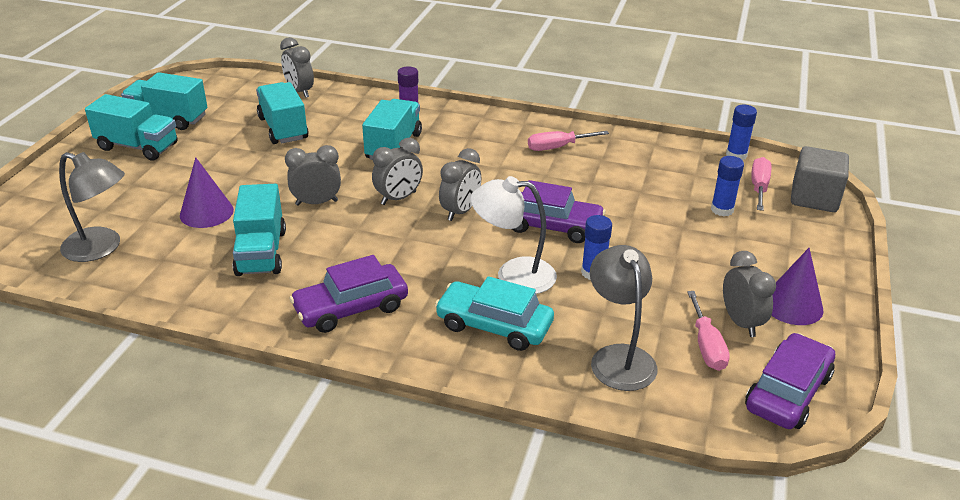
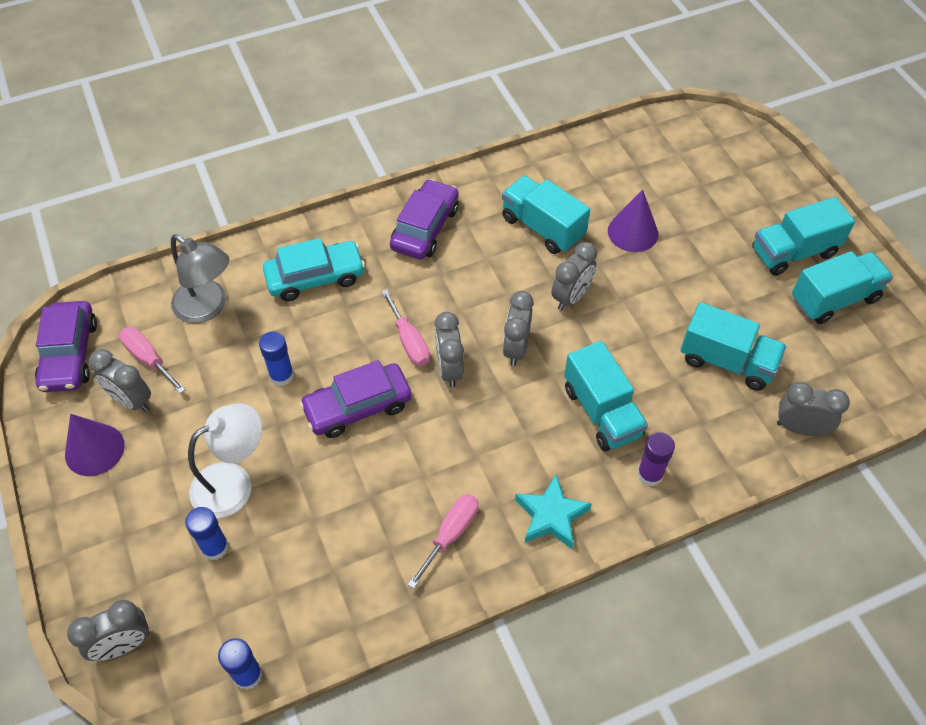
camera: 140 degrees right, 20 degrees up
grey lamp [59,152,125,262] -> none
white lamp [471,176,557,294] -> white lamp moved to [188,403,262,518]
pink screwdriver [751,157,771,211] -> pink screwdriver moved to [381,289,430,366]
grey cube [791,146,849,212] -> grey clock [67,600,149,661]
none -> turquoise star [515,475,592,549]

